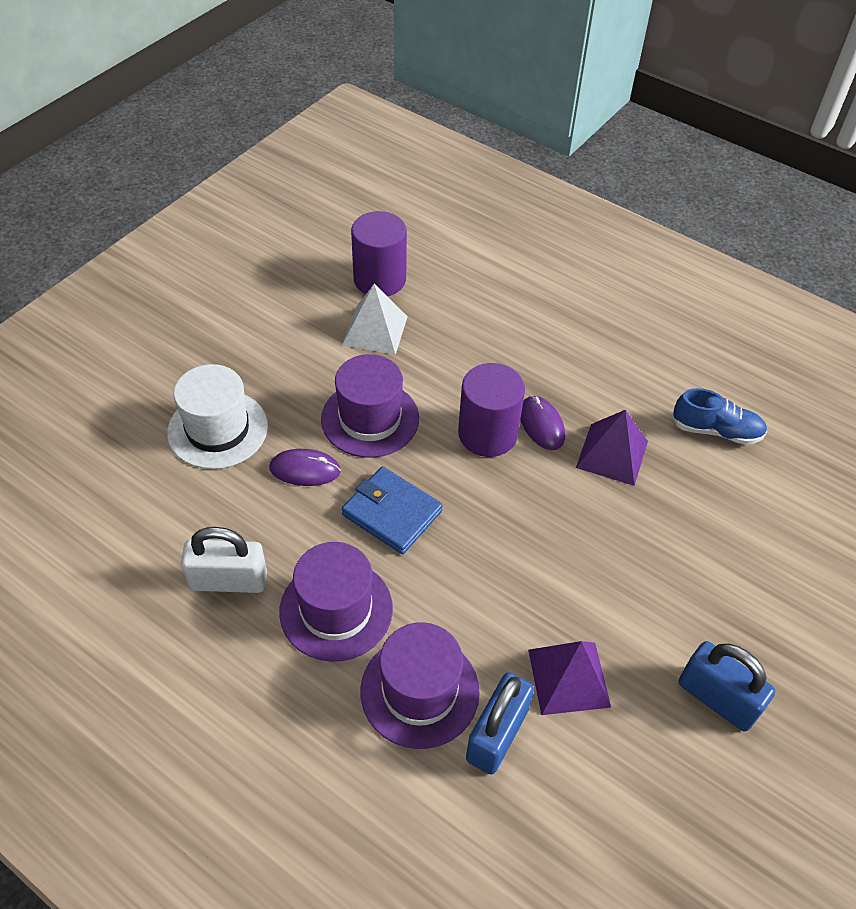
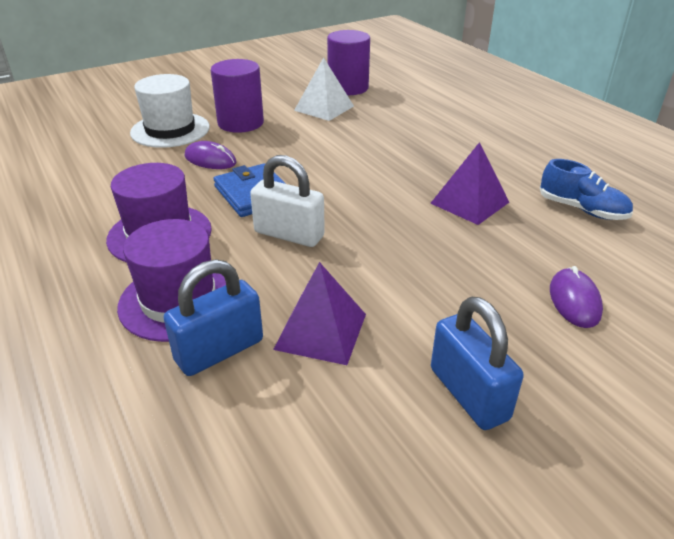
camera: 25 degrees right, 15 degrees down
white padlock [181,527,267,593] -> white padlock moved to [250,155,325,247]
purple hat [321,354,419,458] -> none
purple cylinder [458,363,525,457] -> purple cylinder moved to [211,59,264,133]
purple mouse [521,396,565,450] -> purple mouse moved to [550,266,603,328]

